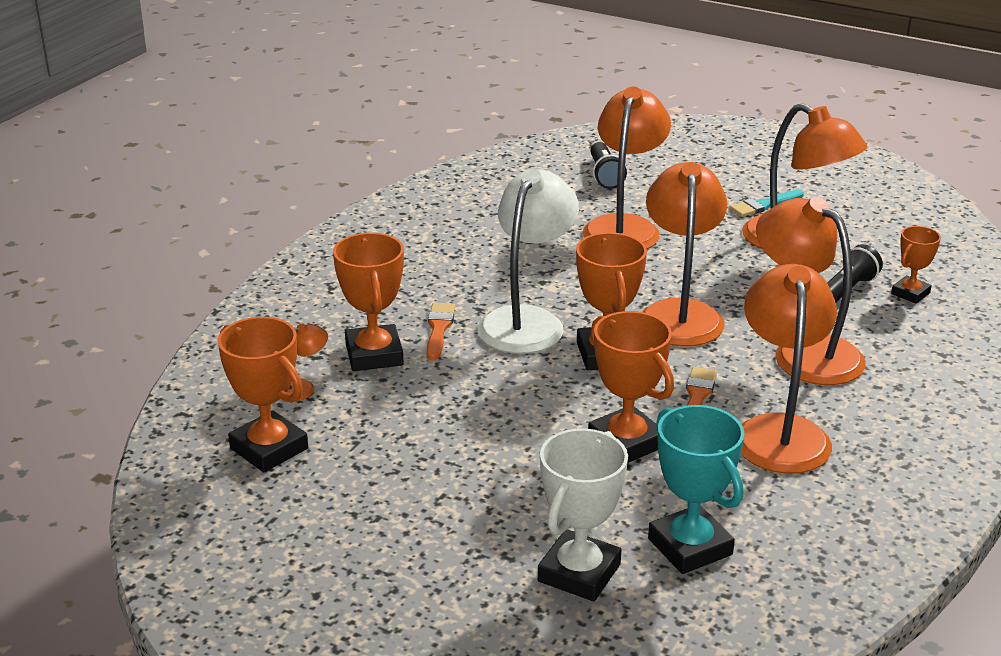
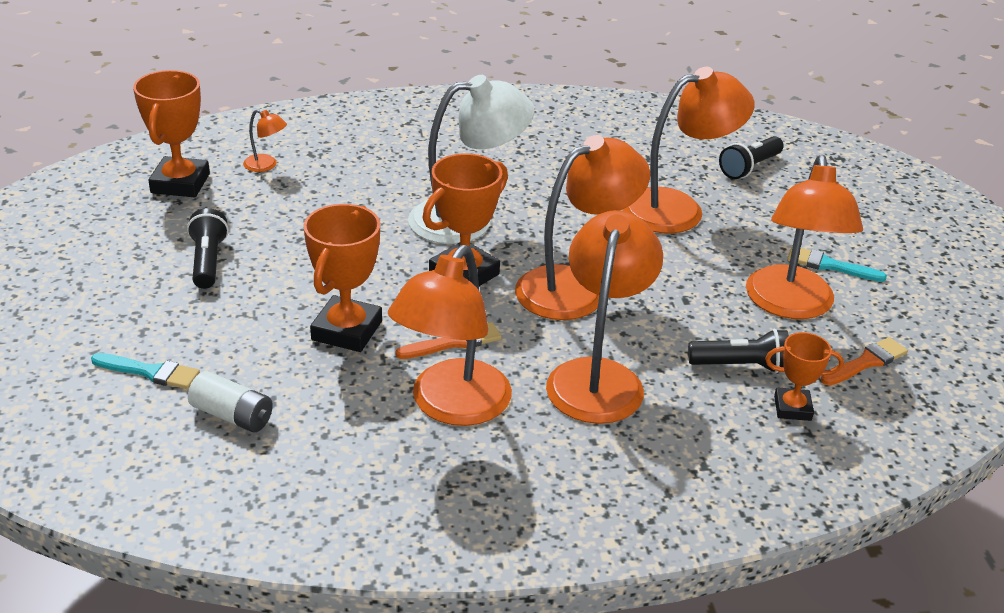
camera: 50 degrees right, 5 degrees up
orange trophy [333,233,404,371] -> none
orange brush [426,303,455,360] -> orange brush moved to [821,337,908,386]
white trophy [538,428,628,601] -> turquoise brush [91,353,200,389]
turquoise trophy [648,405,745,574] -> white battery [188,371,273,432]
orange lamp [741,264,837,474] -> orange lamp turned 150 degrees clockwise [388,245,512,426]
none -> black flashlight [187,208,229,289]

